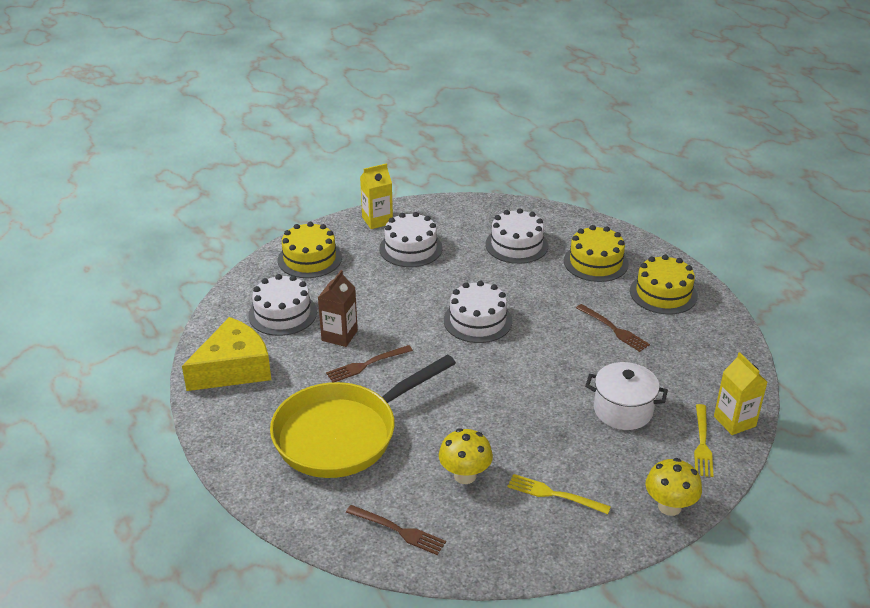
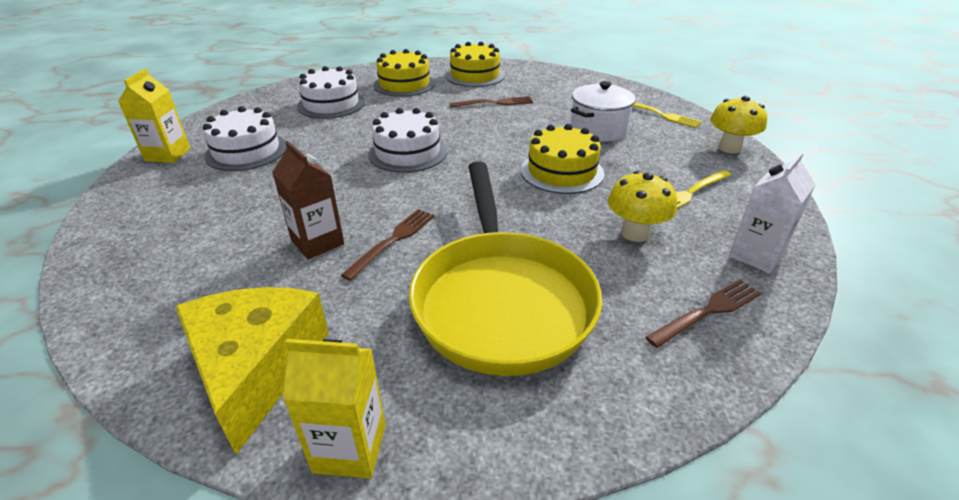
camera: 60 degrees left, 0 degrees up
white cake [248,274,317,336] -> none
yellow cake [278,222,342,278] -> yellow cake moved to [521,124,604,194]
brown fork [326,345,413,382] -> brown fork turned 150 degrees counterclockwise [341,209,435,281]
yellow carton [714,352,767,435] -> yellow carton moved to [283,339,386,479]
none -> white carton [729,152,815,273]

